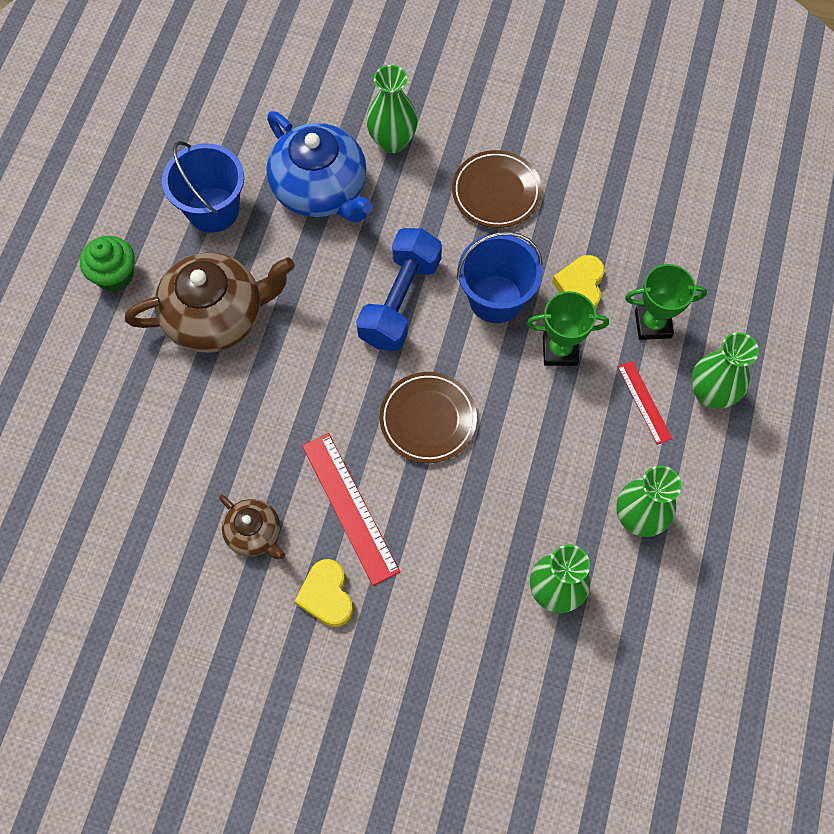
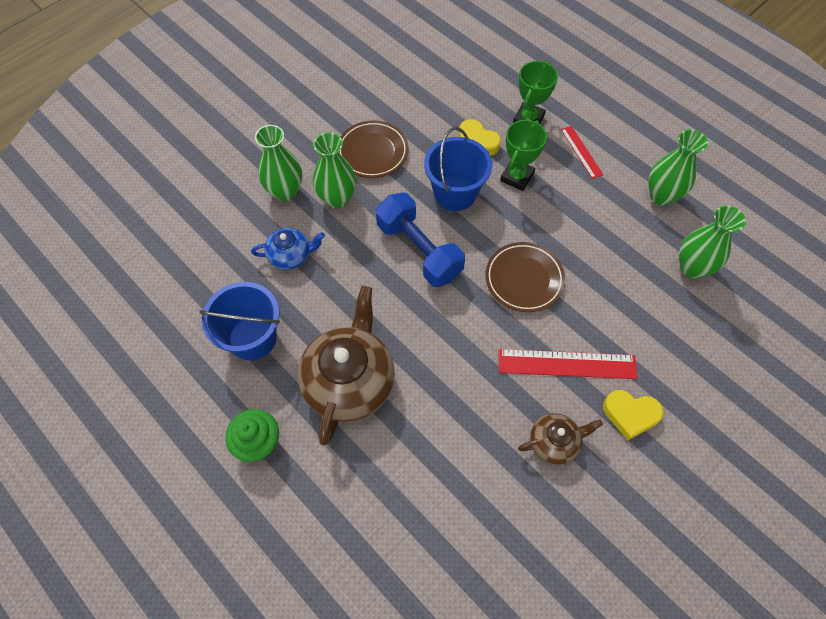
camera: 60 degrees left, 5 degrees down
blue teapot [266,111,373,222] -> blue teapot [251,228,325,270], size x0.52
red ruler [618,361,672,445] -> red ruler turned 60 degrees clockwise [561,126,603,179]
green vase [691,332,759,408] -> green vase moved to [313,132,356,208]

